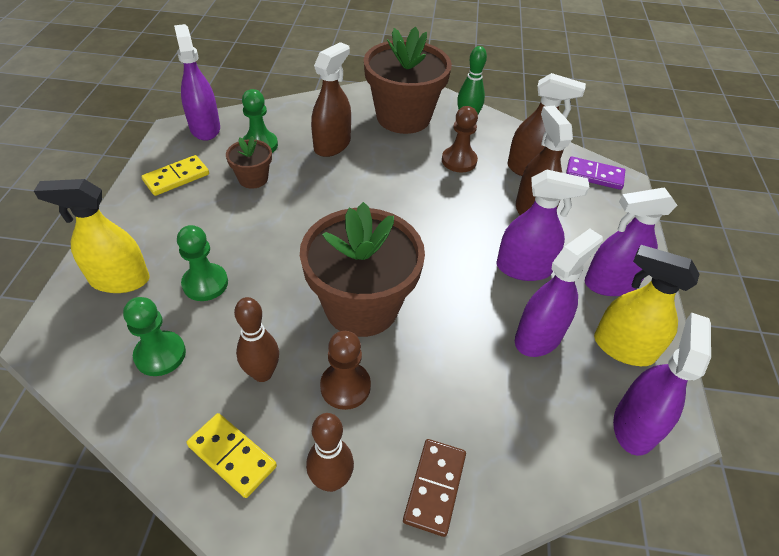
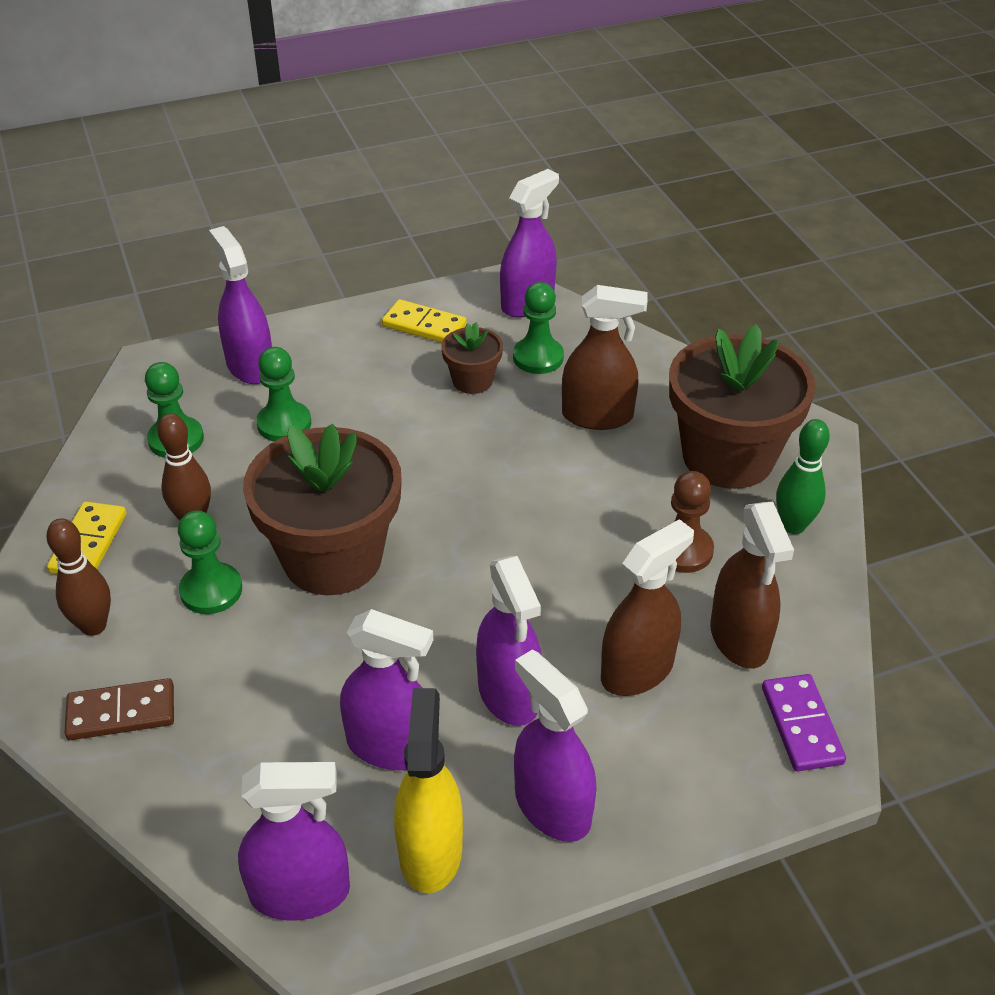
camera: 65 degrees right, 5 degrees down
yellow spray bottle [34,179,150,293] -> purple spray bottle [209,226,272,384]
brown pawn [320,331,371,410] -> green pawn [178,510,242,614]

